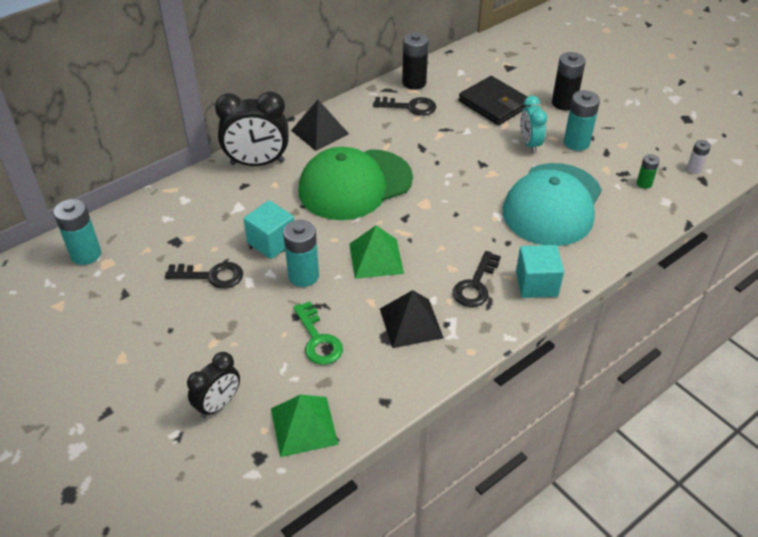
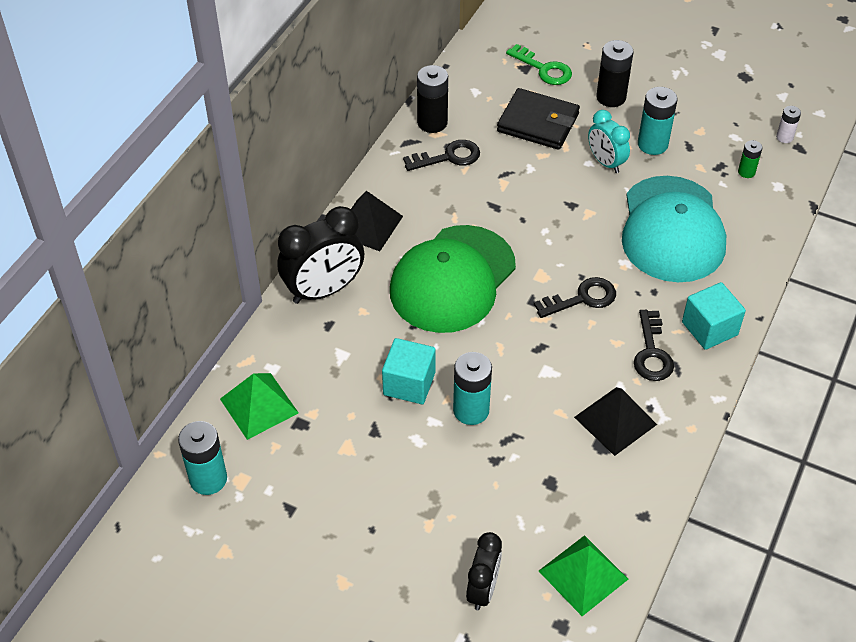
camera: 25 degrees left, 5 degrees up
black key [165,262,243,289] -> black key moved to [534,277,616,318]
green key [293,301,343,365] -> green key moved to [506,44,572,85]
green pyramid [349,225,404,279] -> green pyramid moved to [220,373,299,440]

